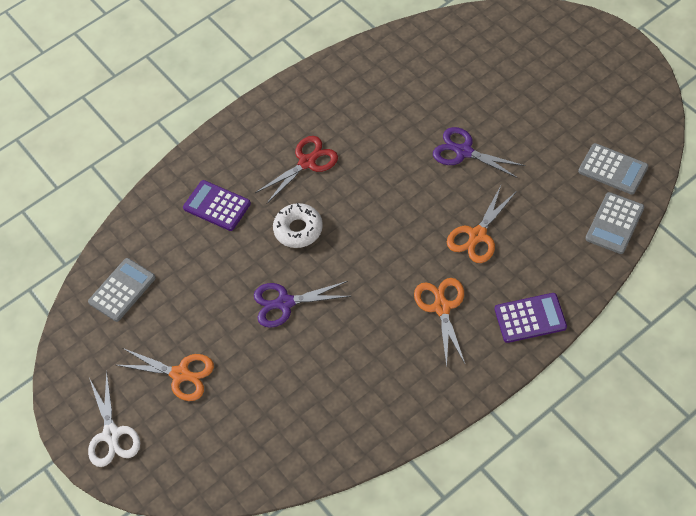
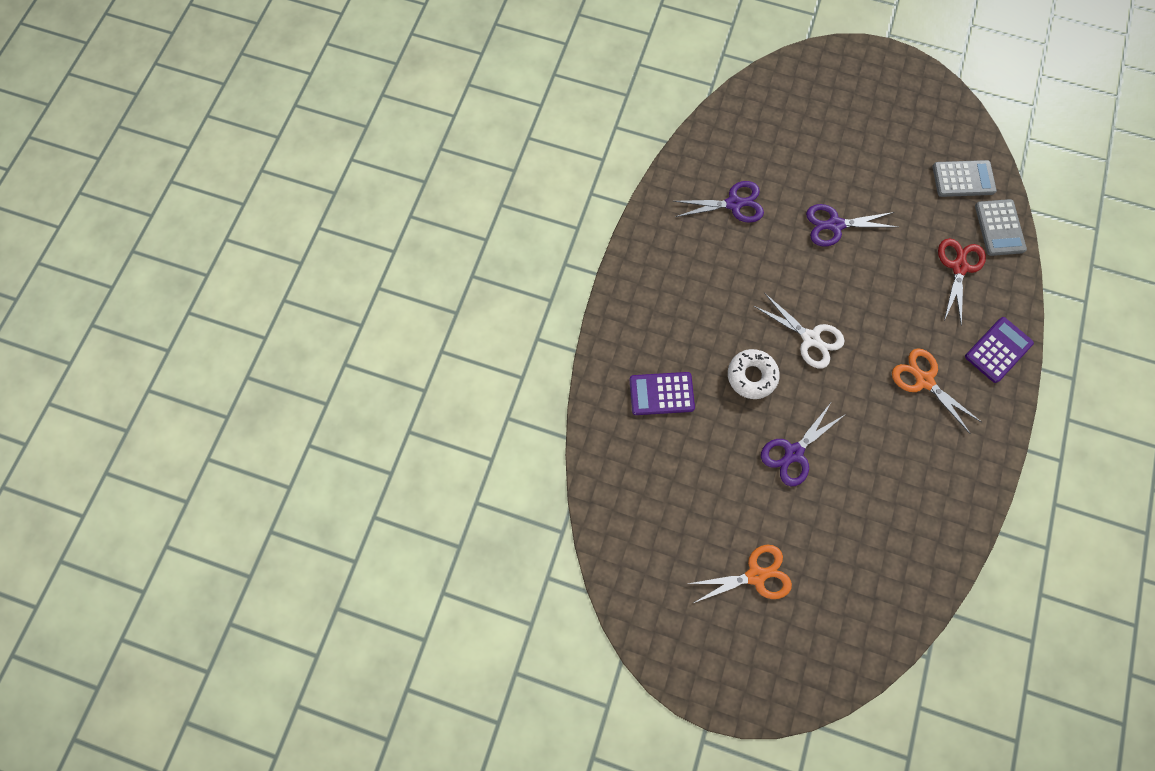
camera: 40 degrees left, 15 degrees up
grey calculator [88,258,156,322] -> none
white scissors [88,371,140,467] -> white scissors moved to [754,293,845,368]
red scissors [255,136,338,204] -> red scissors moved to [938,238,986,326]
orange scissors [447,186,517,263] -> none
none -> purple scissors [674,181,764,223]

